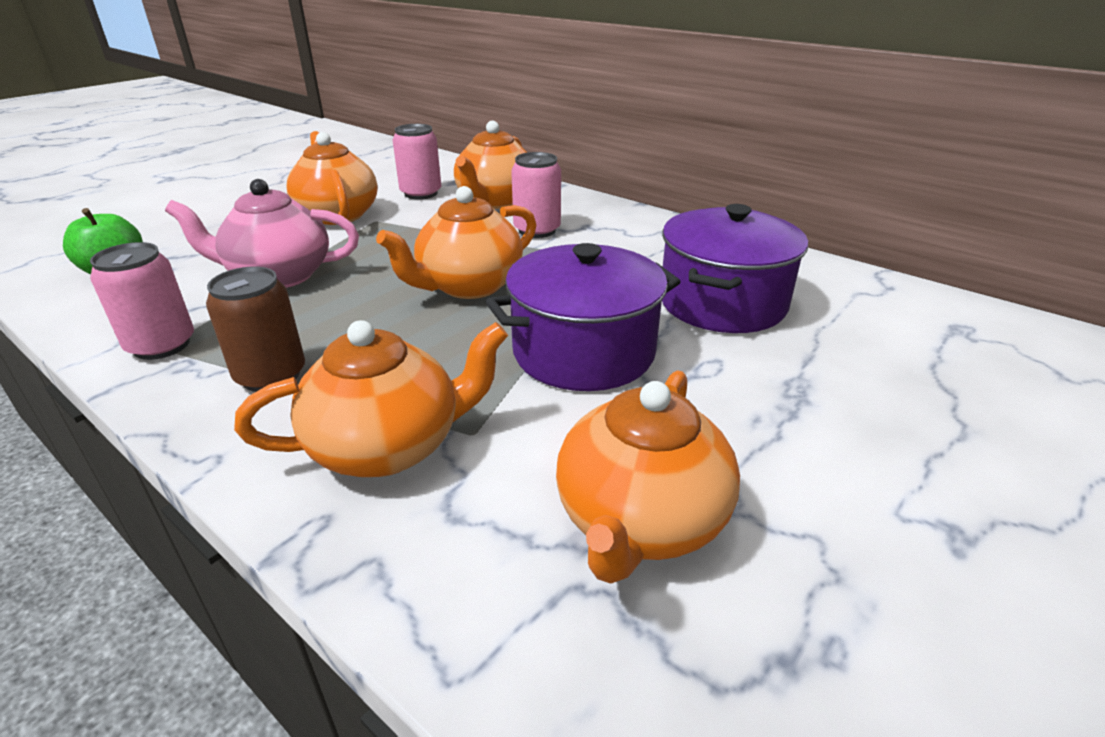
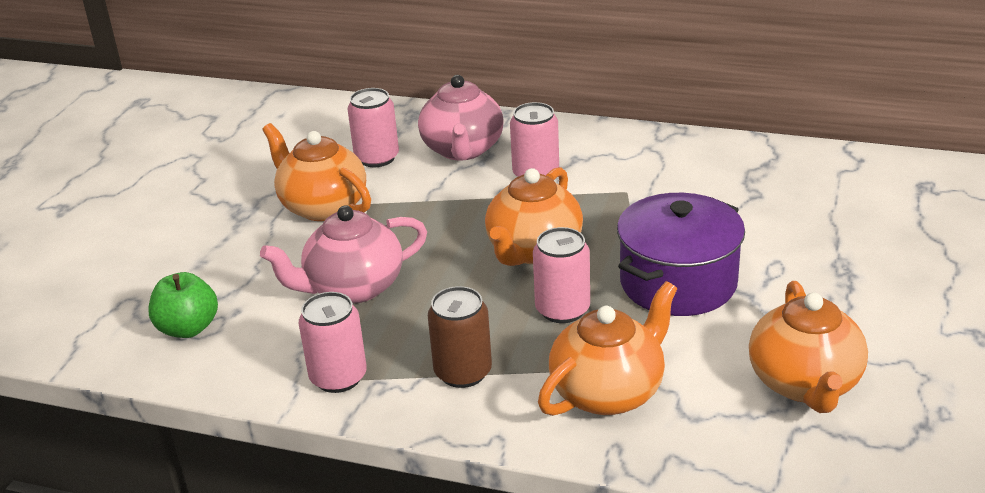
camera: 20 degrees left, 0 degrees up
orange teapot [454,121,528,209] -> pink teapot [418,75,504,161]
purple pot [662,204,808,333] -> none
none -> pink can [533,227,590,323]

